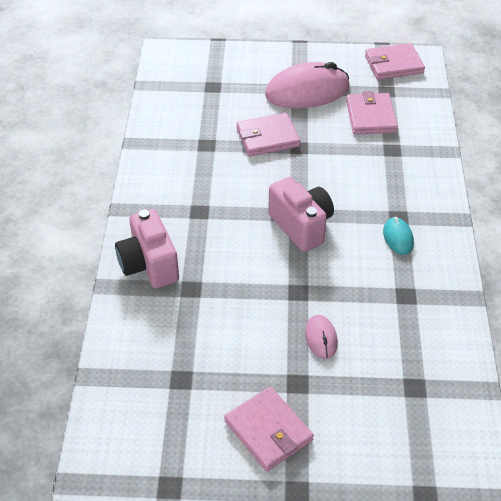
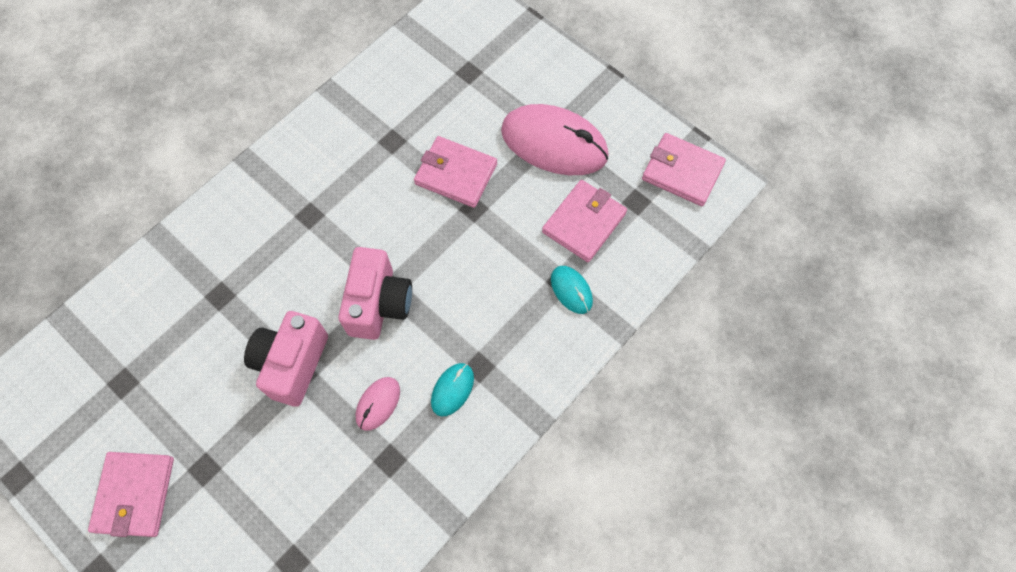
camera: 40 degrees right, 20 degrees up
pink camera [115,209,179,288] -> pink camera moved to [244,311,328,407]
pink mouse [305,315,338,359] -> pink mouse moved to [356,377,400,431]
none -> turquoise mouse [551,266,593,314]

